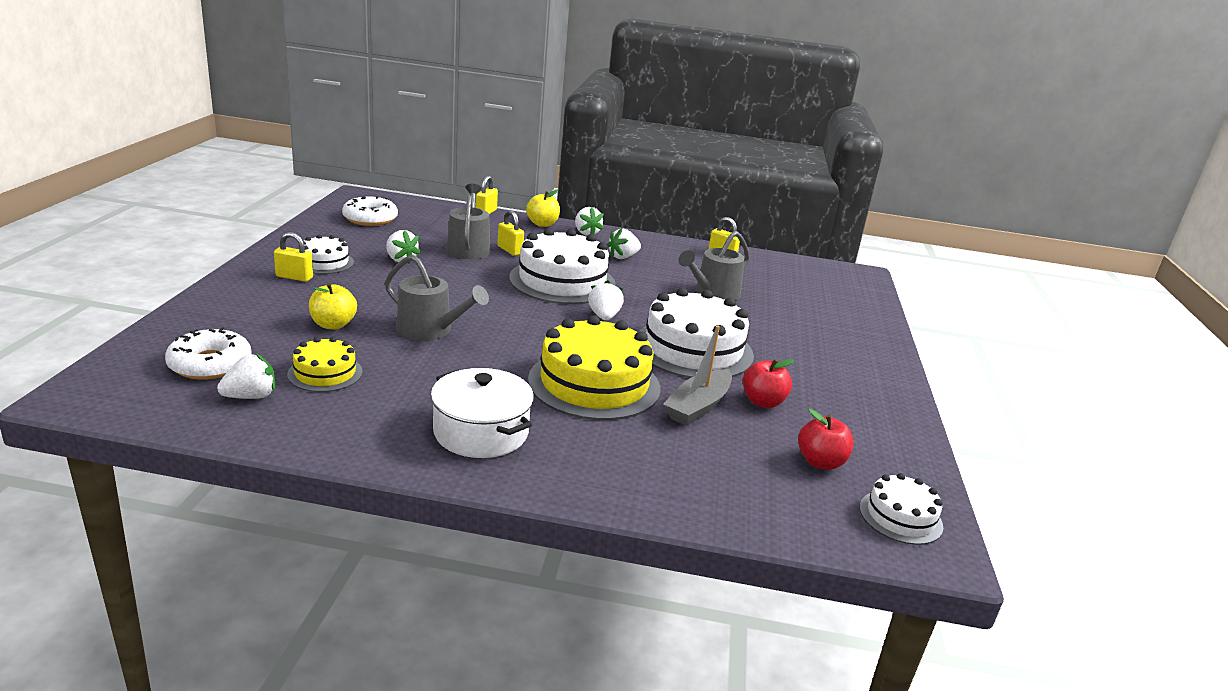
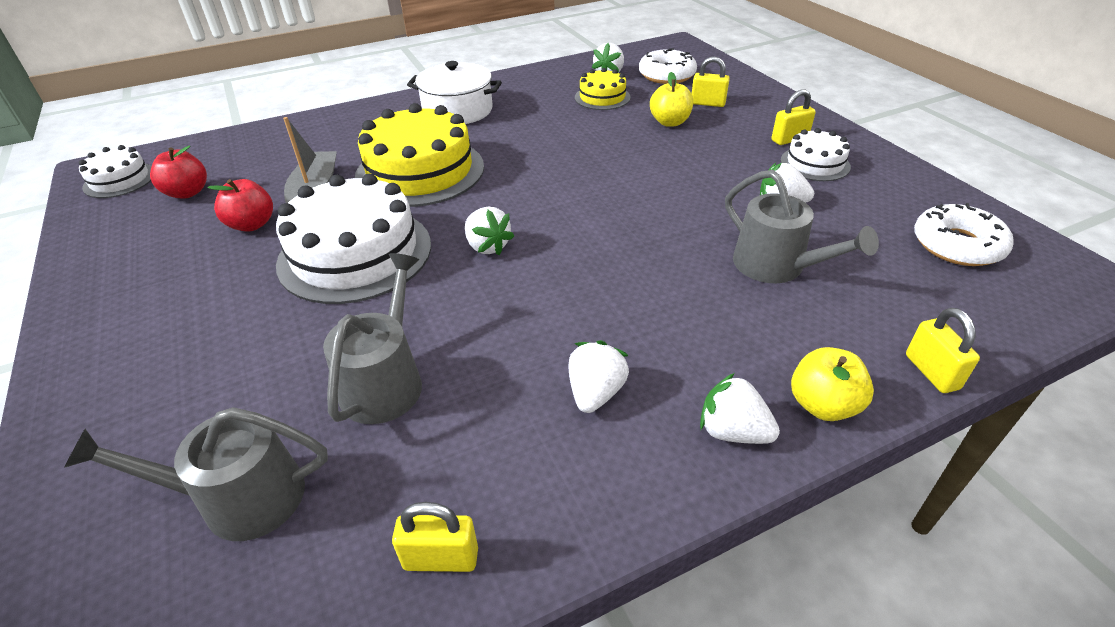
camera: 150 degrees right, 15 degrees up
grey watering can [385,255,489,341] -> grey watering can moved to [64,407,328,541]
yellow padlock [497,210,524,256] -> yellow padlock moved to [692,56,730,107]
white cake [509,228,616,304] -> none

